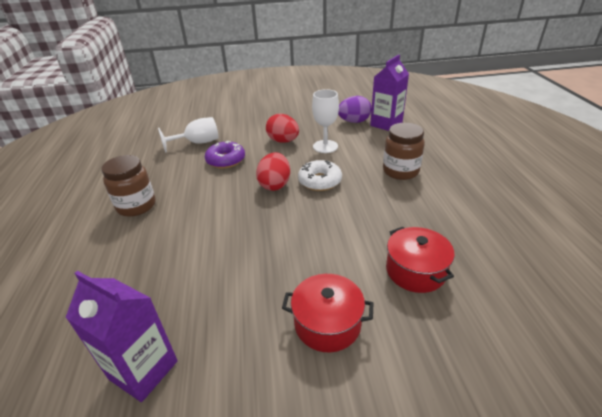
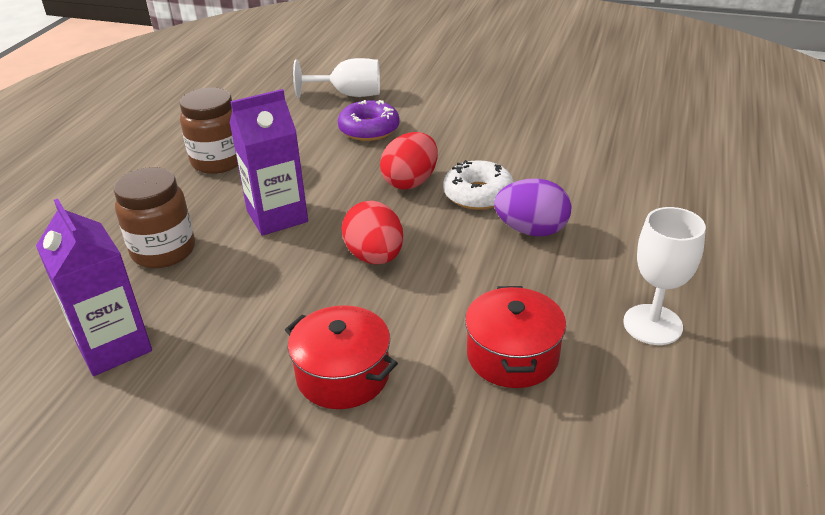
camera: 25 degrees right, 0 degrees up
red egg [266,114,299,143] -> red egg moved to [342,201,403,264]
white goblet [312,89,339,153] -> white goblet moved to [623,207,706,345]
purple egg [338,96,372,123] -> purple egg moved to [494,179,571,236]
purple carton [370,55,409,131] -> purple carton moved to [229,89,308,236]
brown jar [383,123,425,180] -> brown jar moved to [114,167,195,268]

